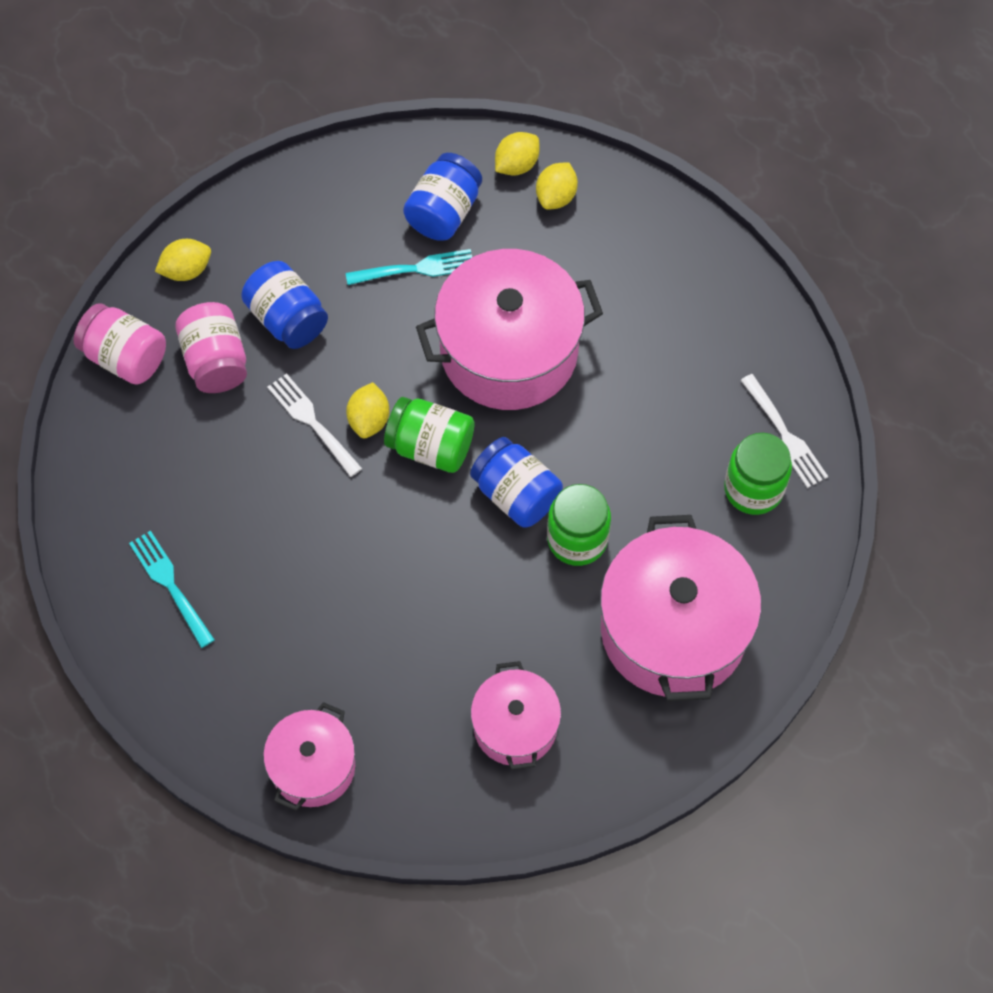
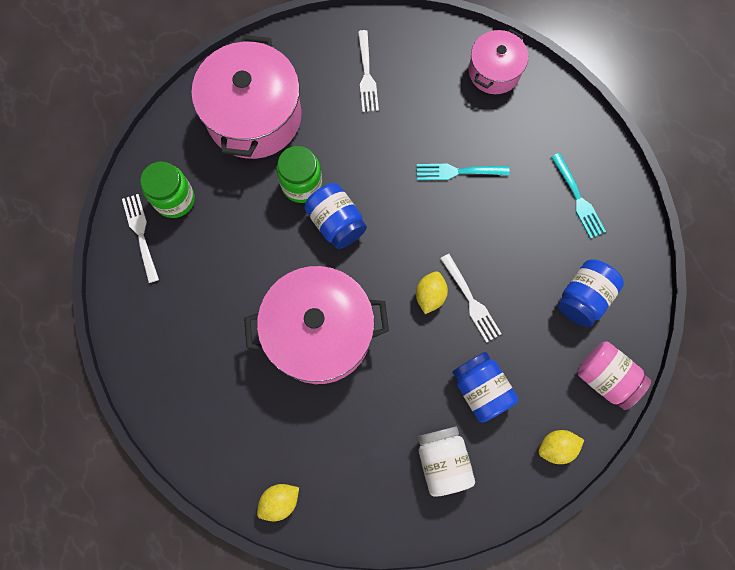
camera: 170 degrees left, 10 degrees up
pink jar [175,302,247,393] -> none
turquoise fork [346,249,472,285] -> turquoise fork moved to [417,164,510,180]
green jar [384,397,475,473] -> none
blue jar [403,153,482,241] -> blue jar moved to [558,259,624,327]
pink pot [471,661,561,770] -> white fork [358,30,379,112]
yellow lemon [536,162,578,210] -> none
none -> white jar [418,427,475,497]

